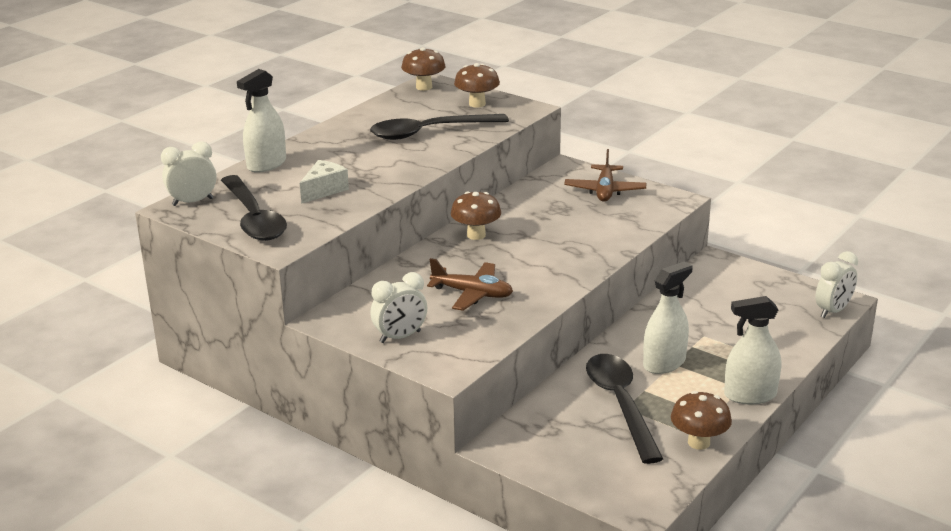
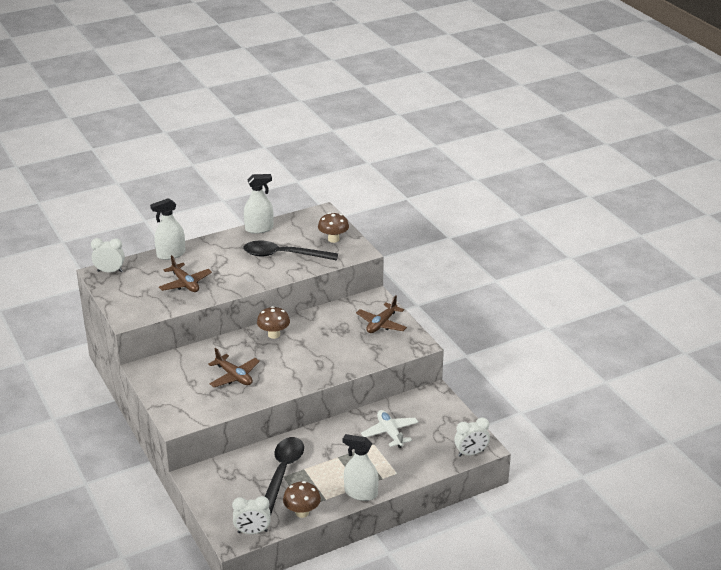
camera: 25 degrees right, 5 degrees up
black spoon [221,175,287,241] -> none
white cheese [300,160,349,204] -> brown plane [159,255,212,292]
white clock [370,272,427,343] -> white clock moved to [232,496,271,534]
brown mushroom [401,47,446,91] -> none
white spray bottle [643,261,692,374] -> white spray bottle moved to [244,174,274,234]
none -> white plane [361,410,418,448]

